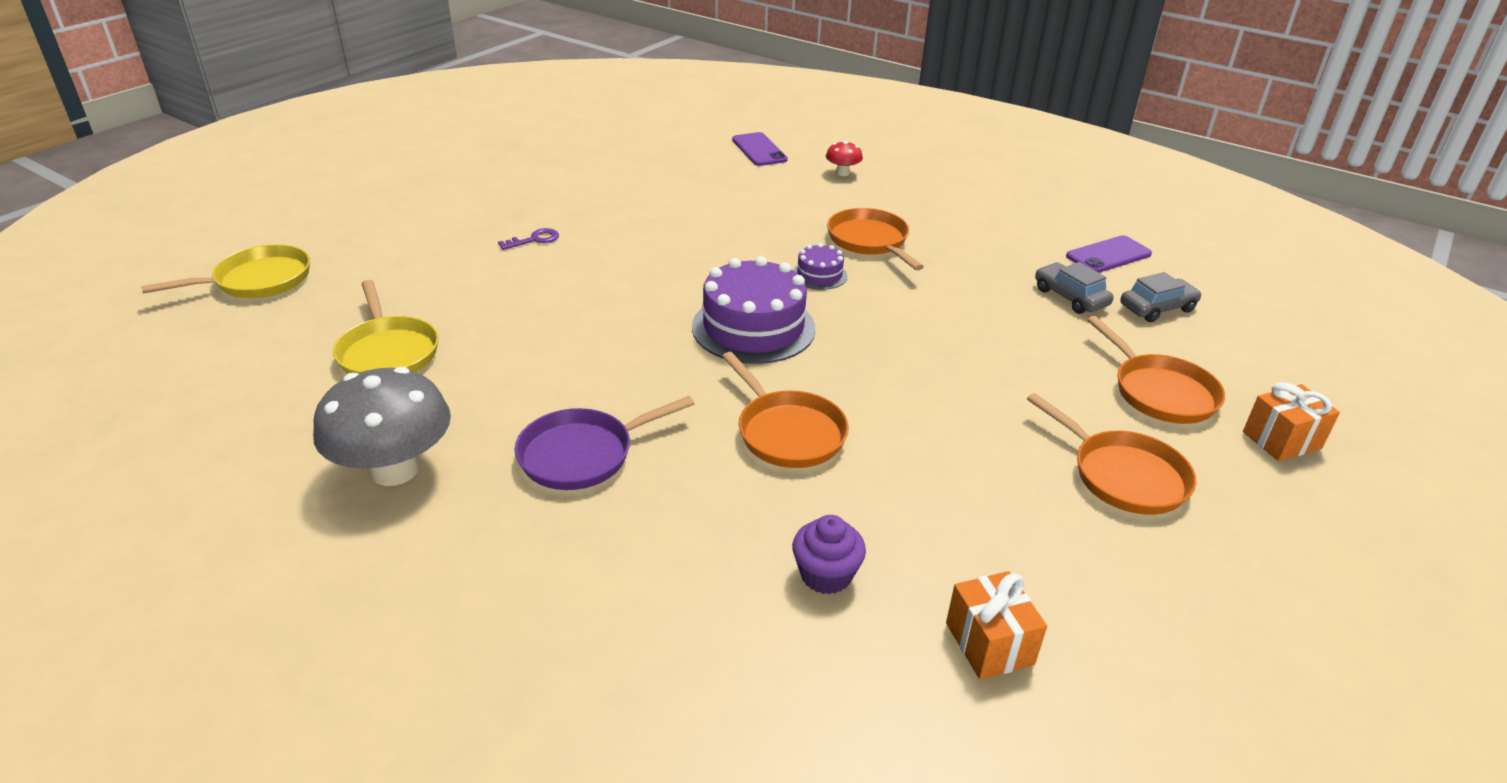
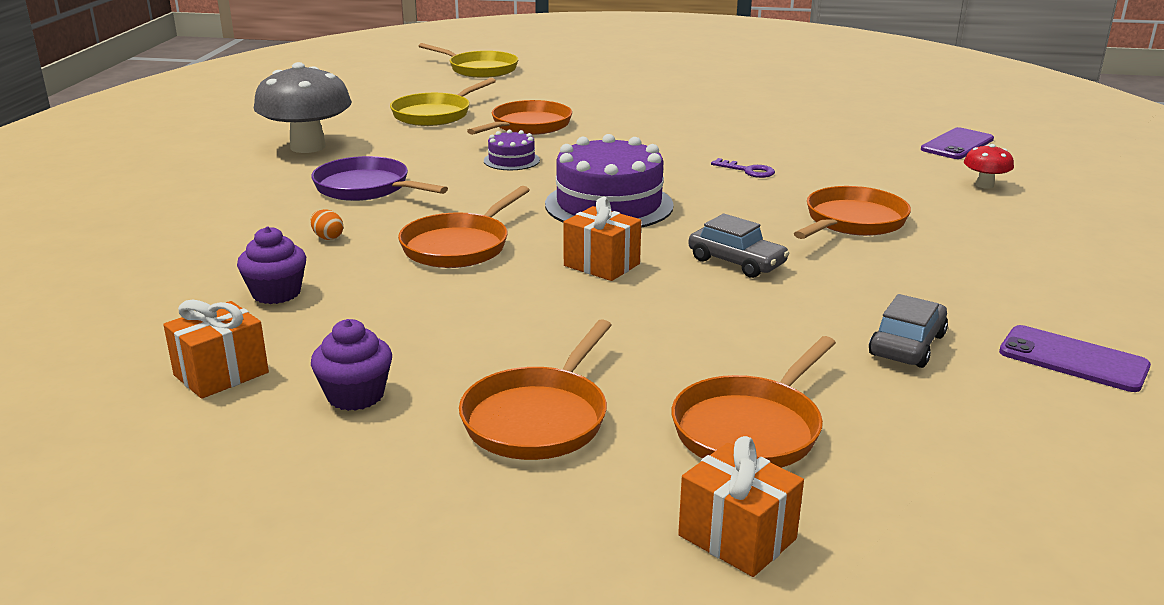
camera: 65 degrees right, 10 degrees down
purple key [498,228,559,250] -> purple key moved to [711,158,775,178]
purple cake [793,243,847,290] -> purple cake moved to [484,130,540,170]
grey car [1120,272,1202,322] -> grey car moved to [689,214,790,278]
none -> orange egg [310,209,343,240]
none -> purple cupcake [311,319,392,411]
none -> orange pan [467,100,572,135]
none -> orange gift [563,197,641,281]

